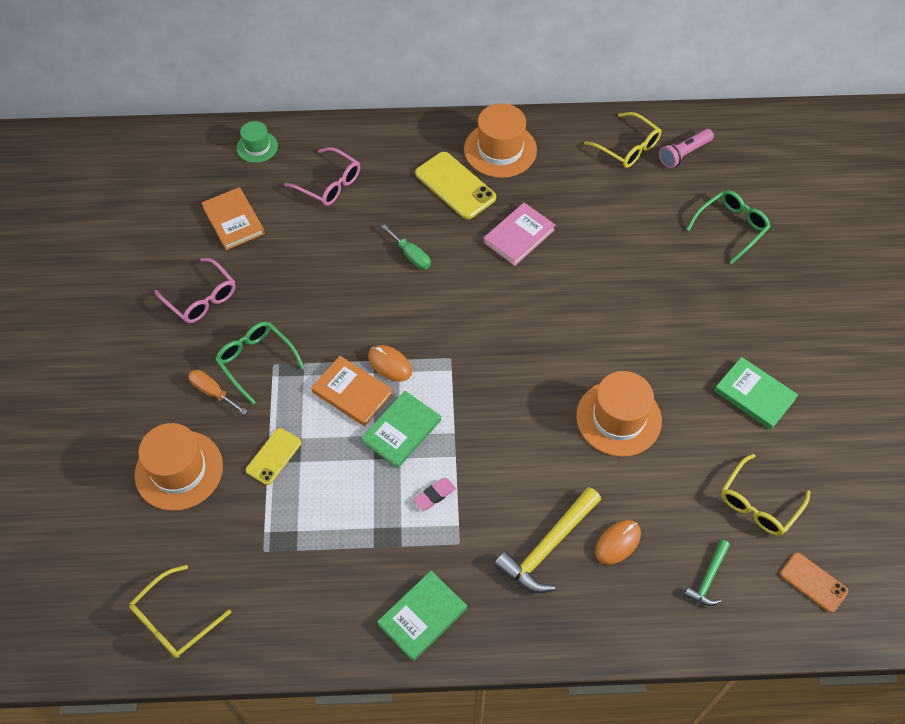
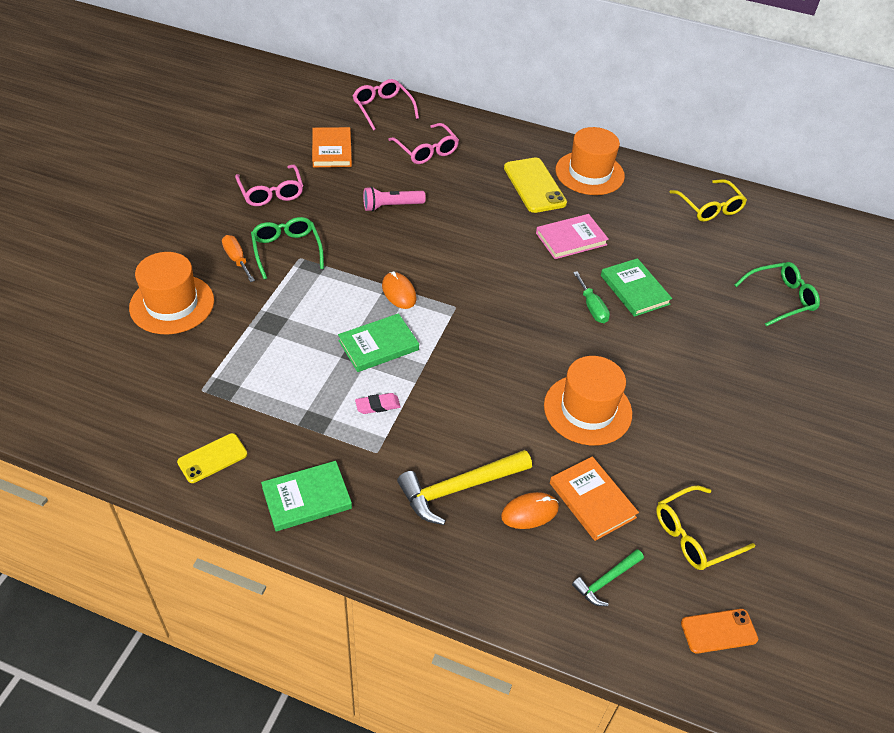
camera: 20 degrees right, 10 degrees down
yellow glasses [129,565,231,658] -> none
green hat [237,121,278,163] -> pink glasses [353,79,419,131]
yellow phone [246,428,301,485] -> yellow phone moved to [177,433,247,483]
orange book [311,356,393,426] -> orange book moved to [550,456,639,541]
green screwdriver [381,224,431,270] -> green screwdriver moved to [573,271,610,323]
pink flashlight [659,129,714,168] -> pink flashlight moved to [363,186,426,212]
green book [714,357,798,430] -> green book moved to [601,258,672,317]
orange phone [780,553,848,613] -> orange phone turned 75 degrees counterclockwise [681,609,758,654]

